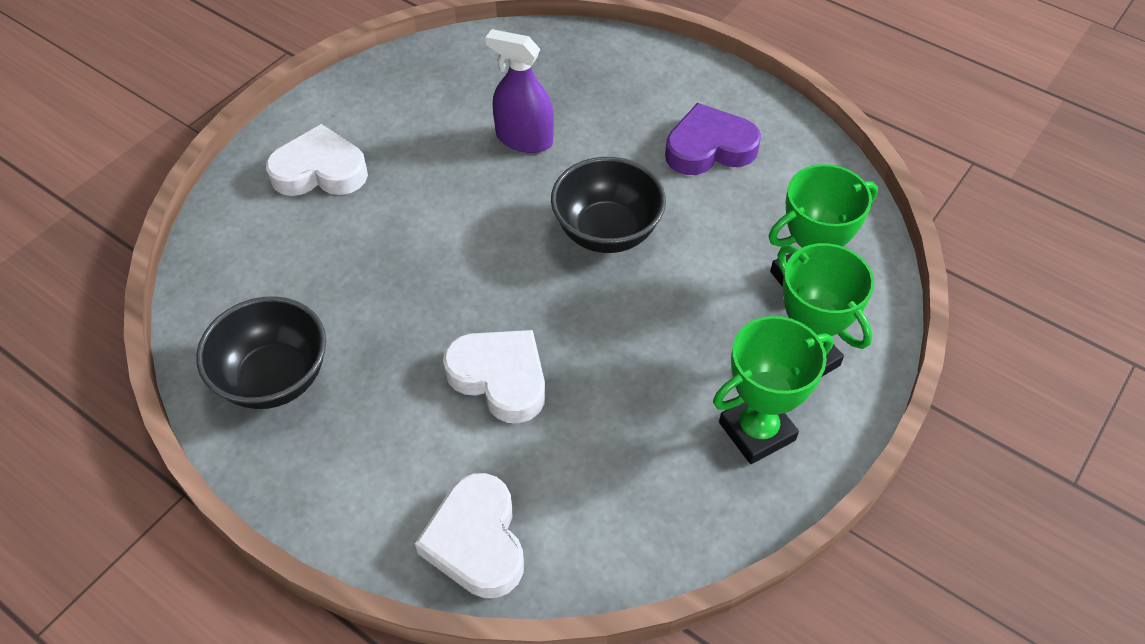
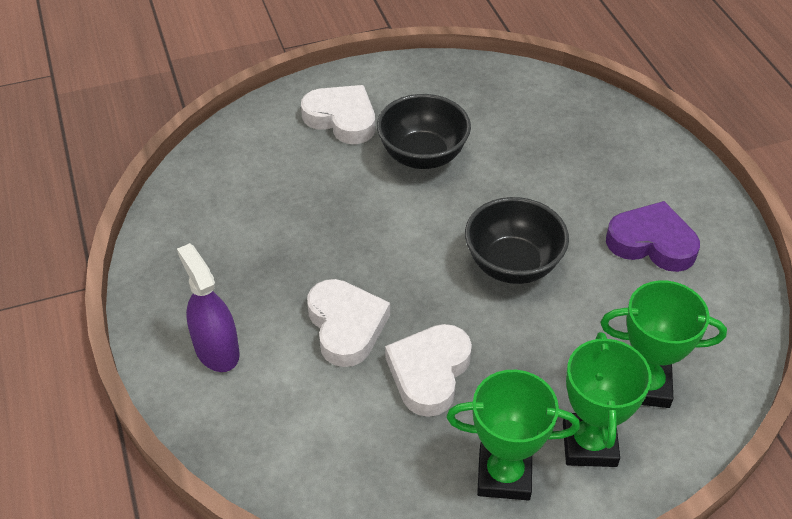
camera: 35 degrees right, 5 degrees down
black bowl [196,296,326,409] -> black bowl moved to [377,94,471,169]
white heart [415,473,524,598] -> white heart moved to [385,324,472,417]
purple spray bottle [486,29,554,153] -> purple spray bottle moved to [177,243,240,372]

